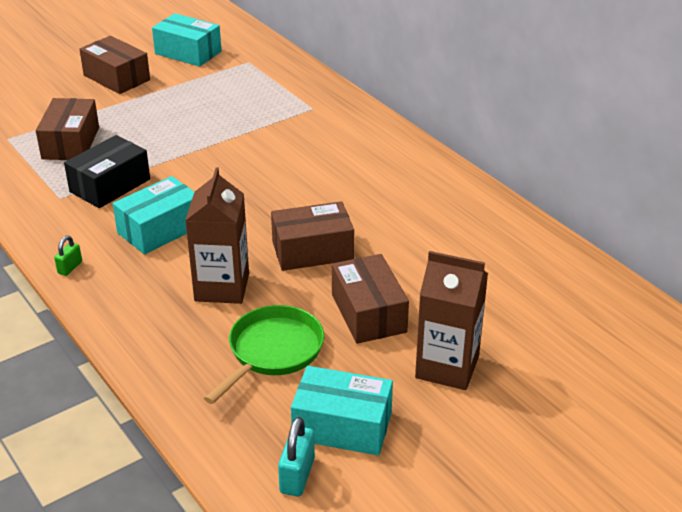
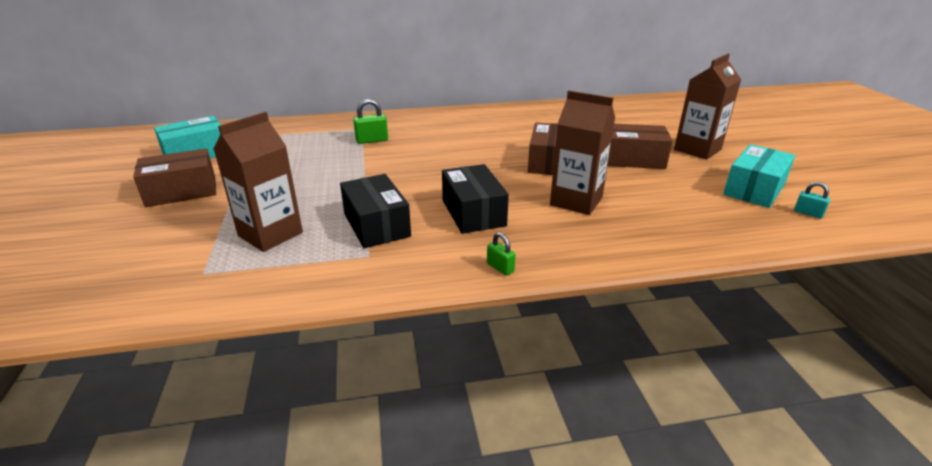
camera: 65 degrees left, 5 degrees down
brown box [36,98,99,160] -> brown carton [214,112,303,252]
turquoise box [113,176,194,255] -> black box [442,164,509,234]
green pan [204,305,324,404] -> none
turquoise padlock [278,417,315,496] -> turquoise padlock [794,182,830,218], size x0.63
none -> green padlock [353,99,388,144]

